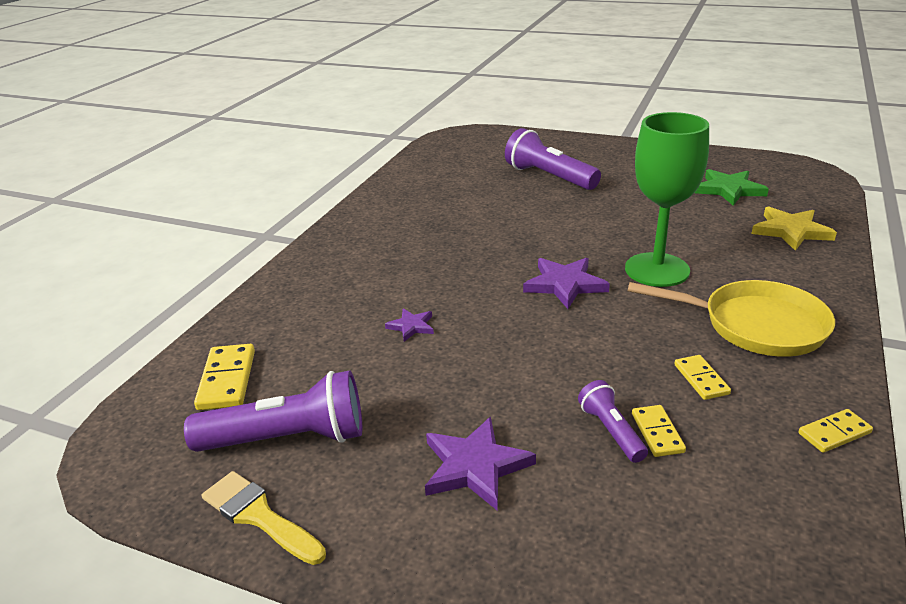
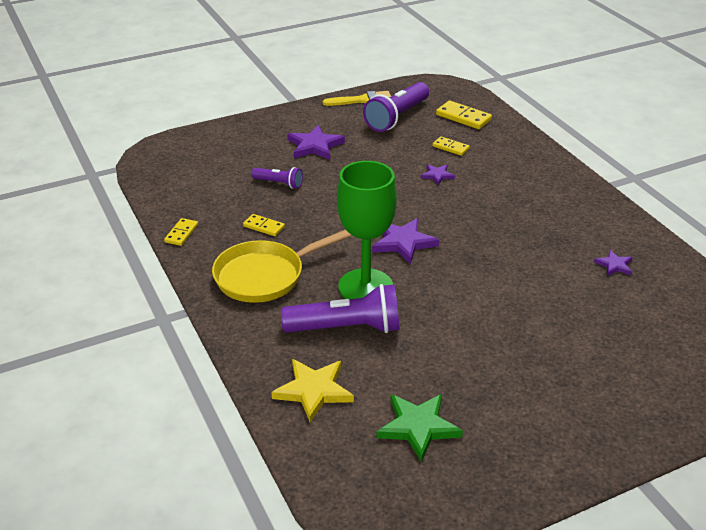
camera: 130 degrees right, 5 degrees up
purple flashlight [505,128,601,190] -> purple flashlight moved to [281,284,400,333]
yellow domino [632,405,686,457] -> yellow domino moved to [433,136,470,156]
none -> purple star [594,250,633,276]

